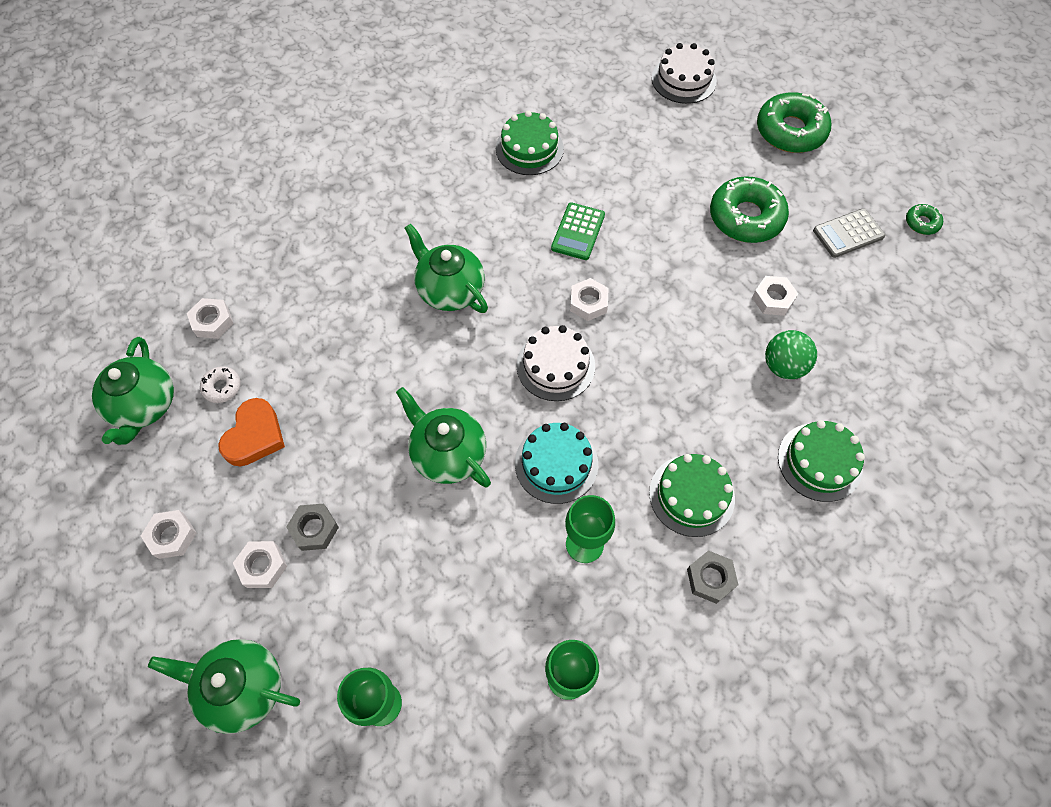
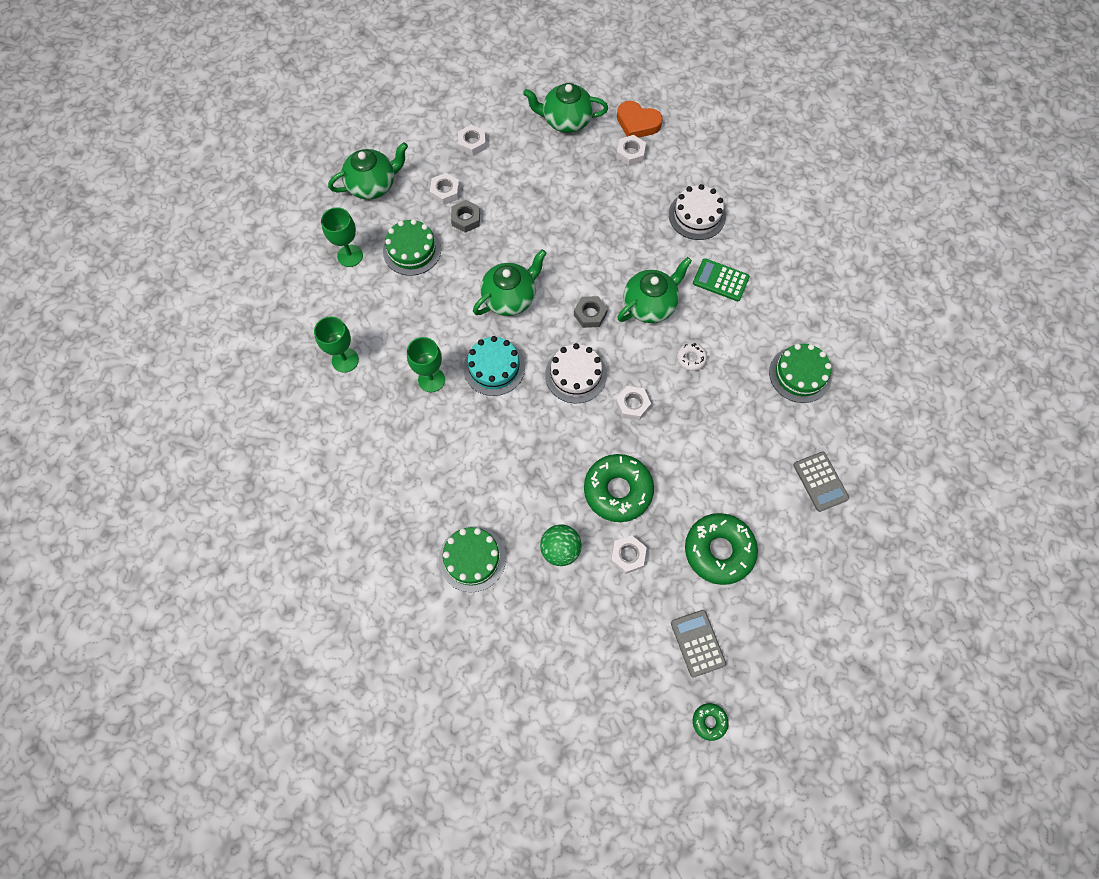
camera: 95 degrees right, 5 degrees up
green teapot [148,639,300,734] -> green teapot turned 45 degrees clockwise [328,142,408,200]
white donut [200,366,241,403] -> white donut moved to [677,343,707,371]
orange heart [218,398,285,466] -> orange heart moved to [617,101,663,138]
green calculator [551,202,605,260] -> green calculator moved to [693,258,750,301]
green cake [649,454,735,537] -> green cake moved to [383,219,441,276]
white cake [652,43,717,104] -> white cake moved to [669,184,726,240]
grey nut [687,551,738,604] -> grey nut moved to [574,296,608,328]
green donut [757,92,831,153] -> green donut moved to [584,454,654,522]
none -> grey calculator [793,451,849,512]

